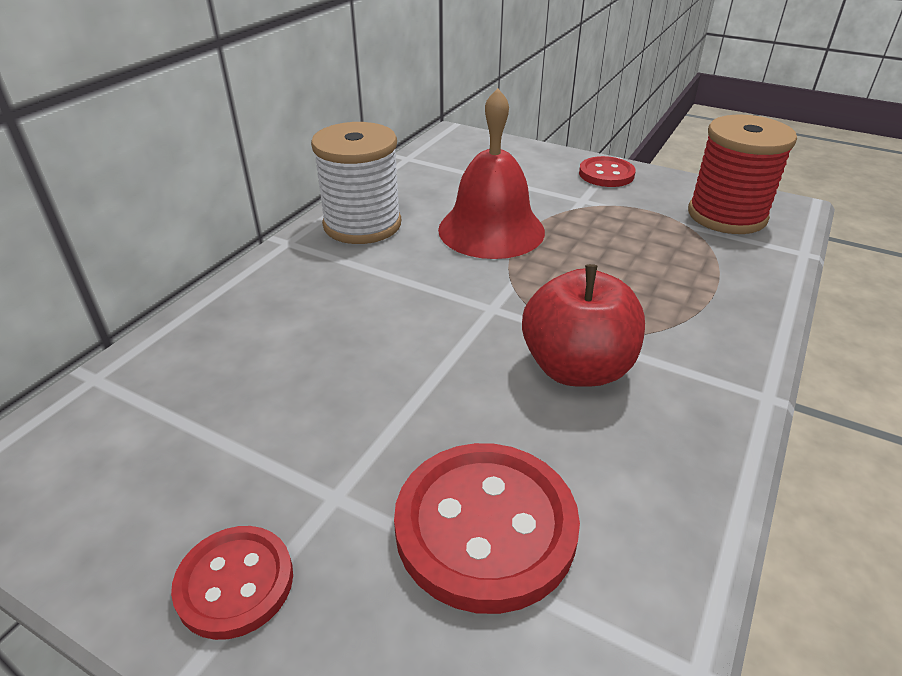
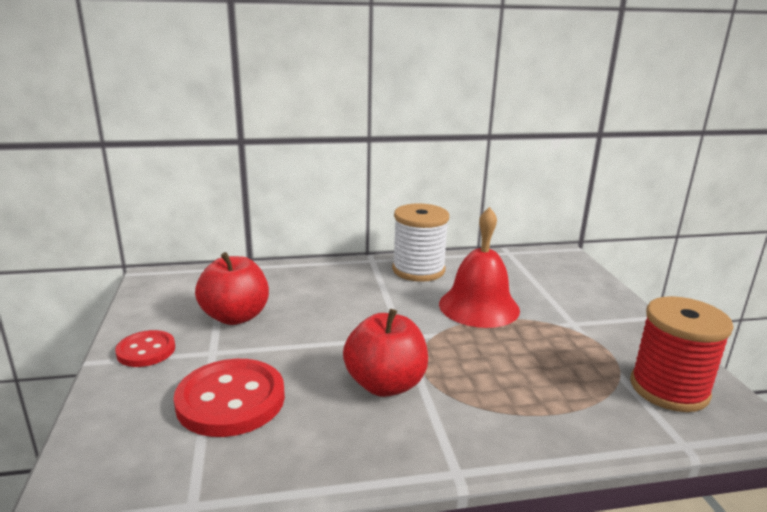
camera: 50 degrees right, 15 degrees down
red button [579,156,636,187] -> none
none -> red apple [195,252,269,325]

